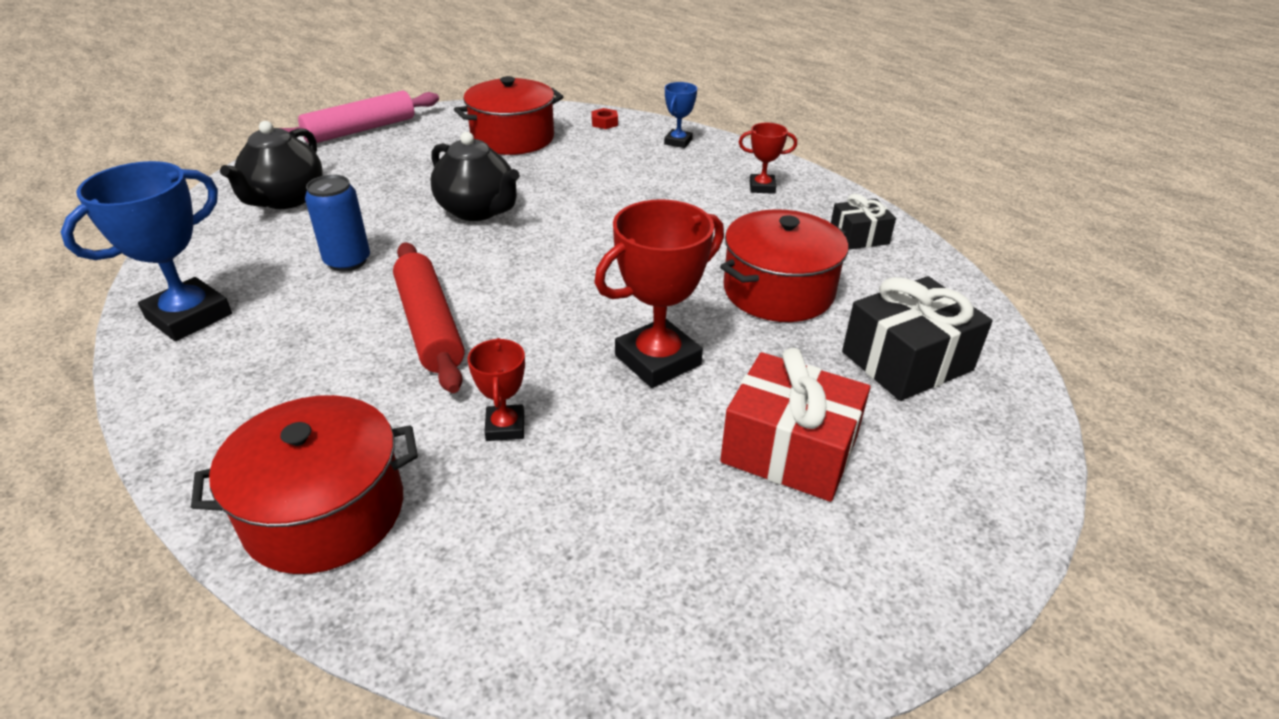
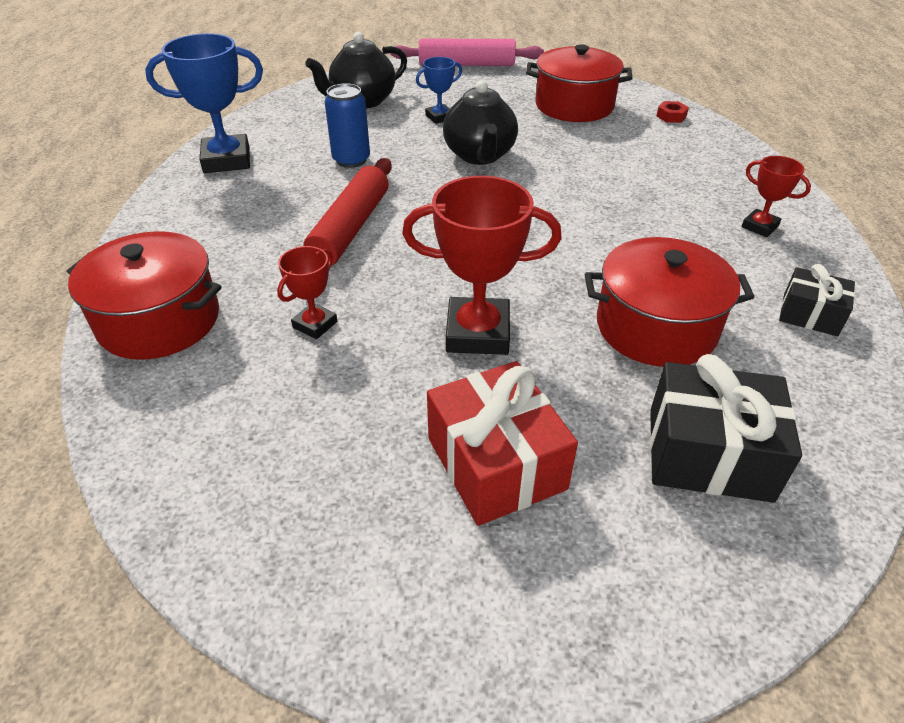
camera: 40 degrees right, 5 degrees up
blue trophy [664,82,697,148] -> blue trophy moved to [416,57,462,124]

